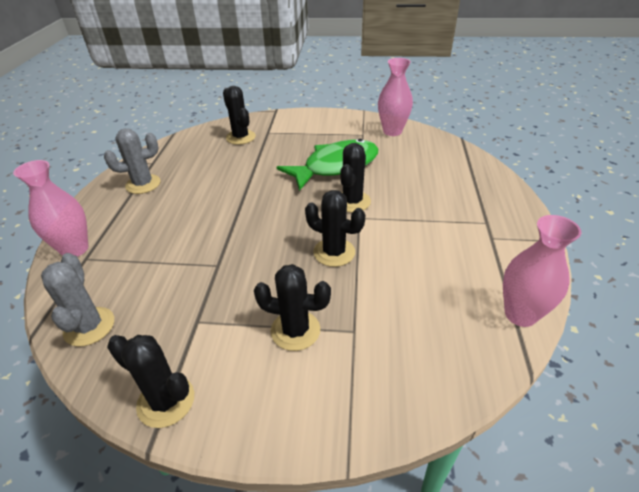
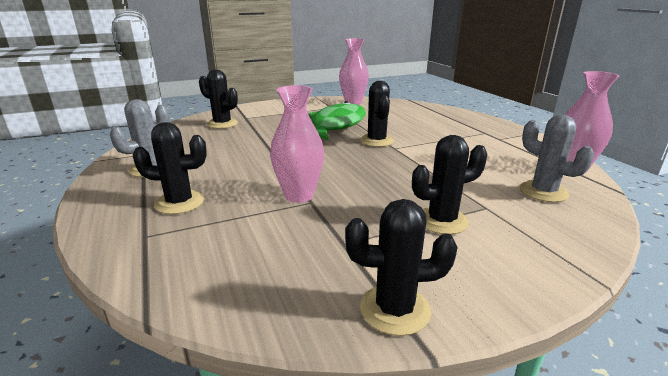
camera: 30 degrees left, 15 degrees down
pink vase [13,160,88,257] -> pink vase moved to [270,85,324,203]
grey cactus [41,253,114,347] -> grey cactus moved to [520,115,594,202]
black cactus [305,190,365,267] -> black cactus moved to [133,122,207,214]

